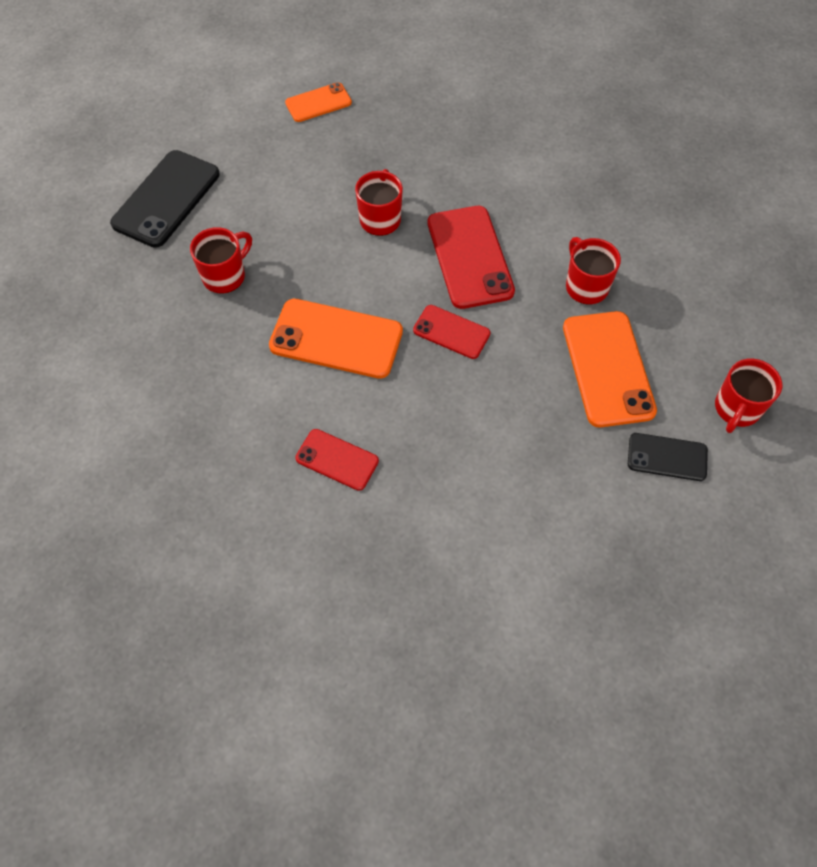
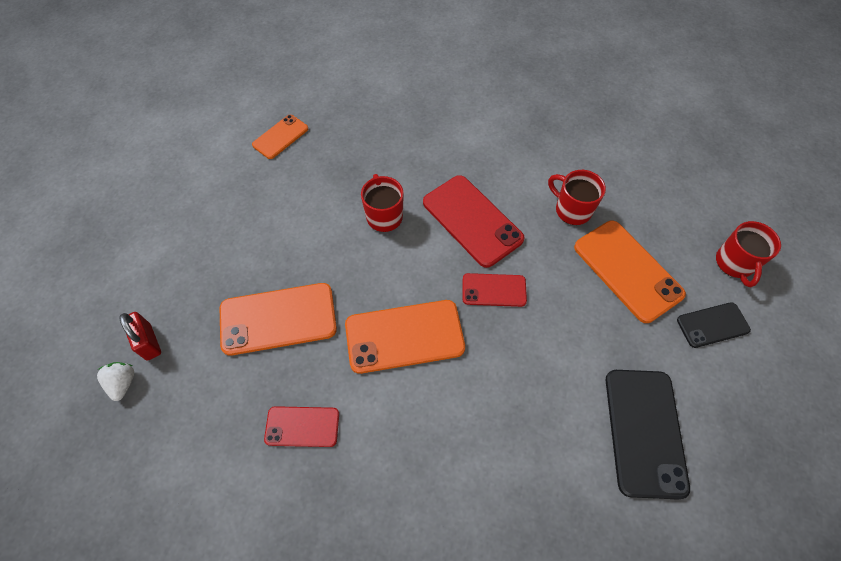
camera: 25 degrees left, 0 degrees up
black phone [110,150,220,248] -> black phone moved to [606,370,690,500]
red mug [190,227,252,294] -> orange phone [220,283,337,356]
red phone [295,429,379,491] -> red phone moved to [264,406,339,447]
none -> white strawberry [97,362,134,401]
none -> red padlock [119,312,161,361]

